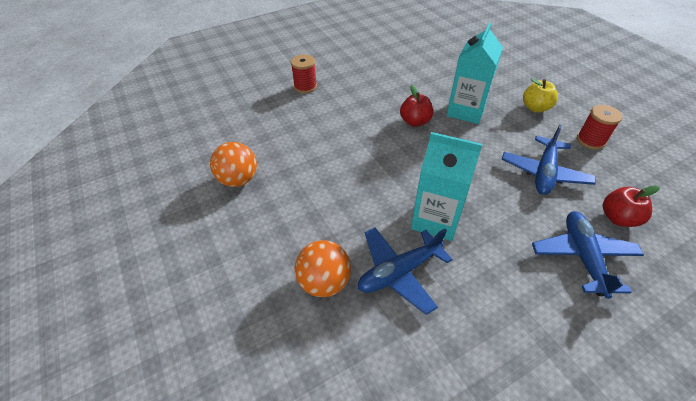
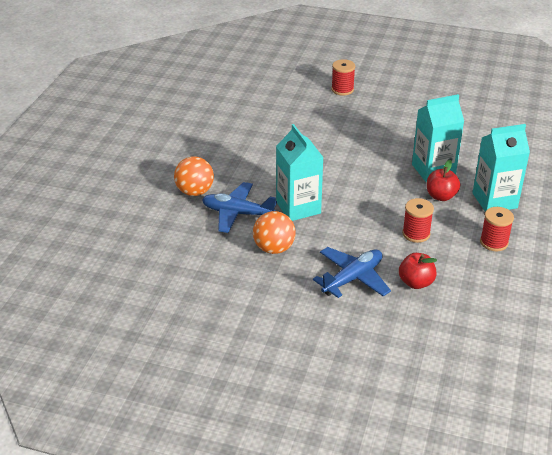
camera: 45 degrees right, 10 degrees down
orange ball [210,142,257,187] -> orange ball moved to [253,211,296,254]
red apple [400,85,433,127] -> red apple moved to [427,160,460,201]
blue plane [502,124,596,195] -> red spool [402,198,434,243]
yellow apple [523,78,558,112] -> turquoise carton [473,124,530,212]

